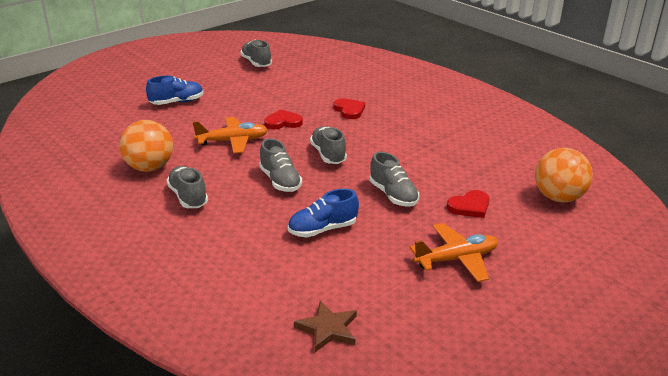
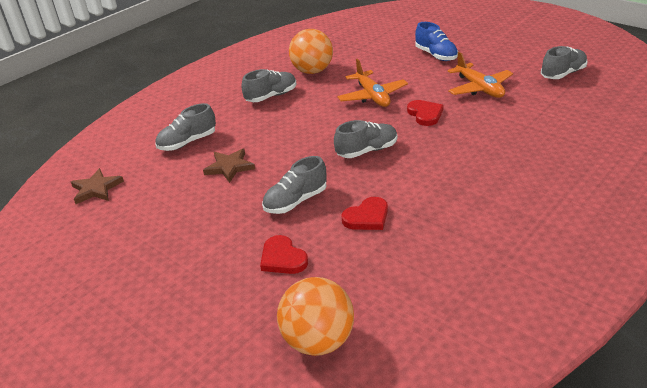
camera: 85 degrees right, 5 degrees up
grey shoe [259,138,302,192] -> grey shoe moved to [155,103,216,151]
blue shoe [288,189,359,237] -> brown star [203,149,255,183]
red heart [333,98,365,119] -> red heart moved to [341,197,388,230]
orange plane [409,223,498,282] -> orange plane moved to [448,52,513,98]

